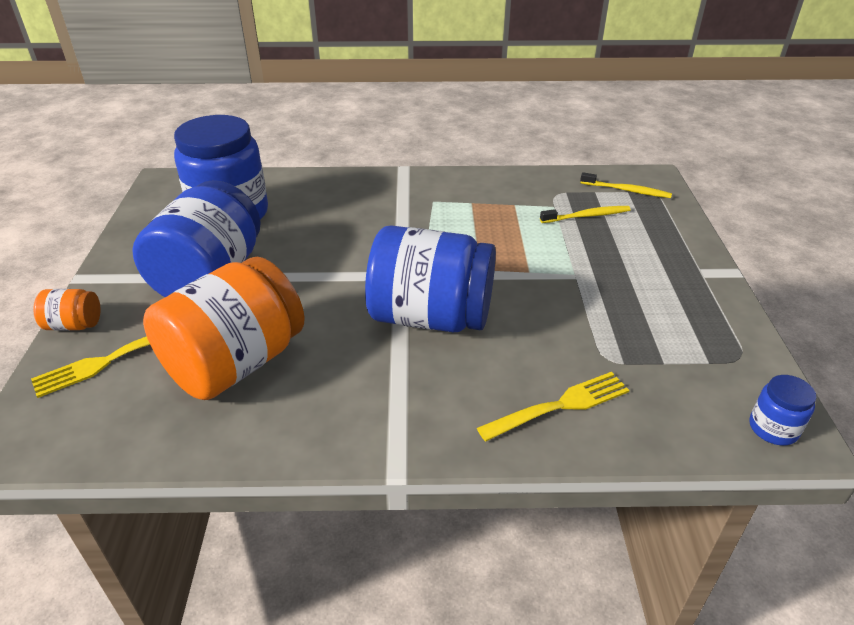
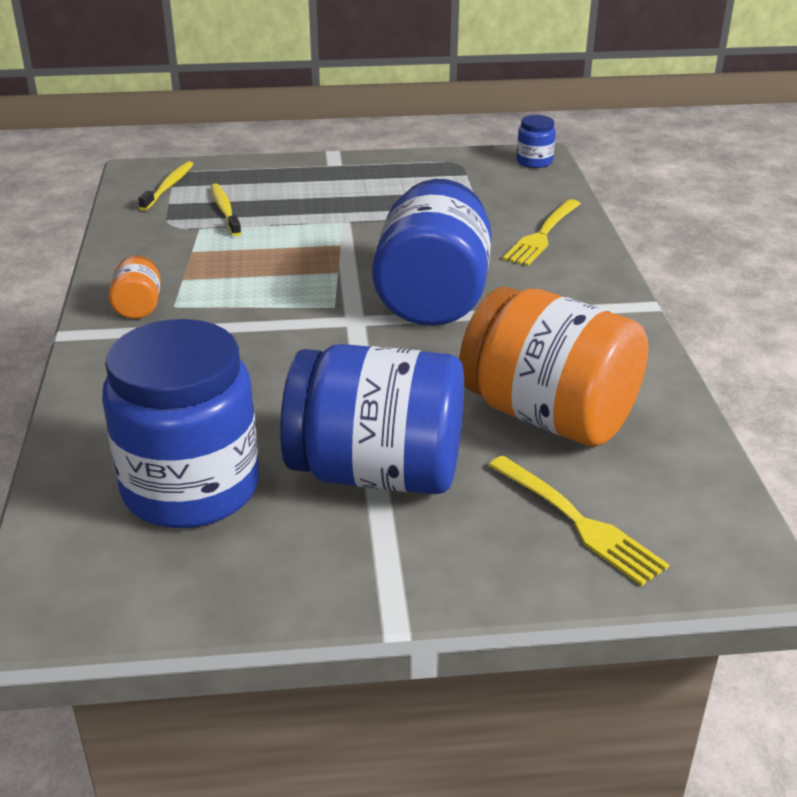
camera: 95 degrees left, 5 degrees down
orange jar [33,289,101,331] -> orange jar moved to [109,255,161,319]
yellow fork [477,372,630,442] -> yellow fork turned 120 degrees counterclockwise [502,199,581,266]

